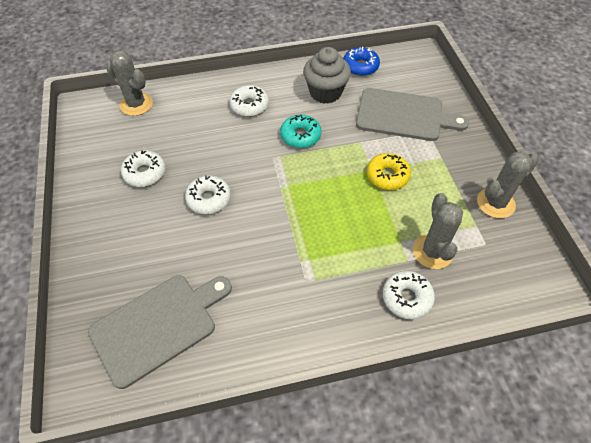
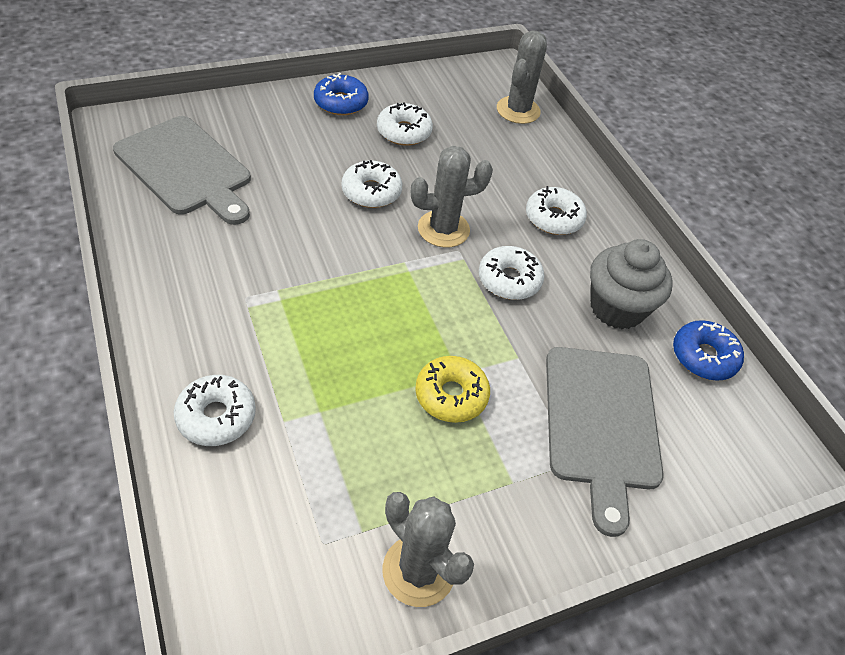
camera: 75 degrees right, 5 degrees down
turquoise donut [280,114,321,148] -> white donut [479,246,544,300]
grey cactus [413,193,463,269] -> grey cactus moved to [411,146,493,247]
none -> blue donut [314,73,369,115]

